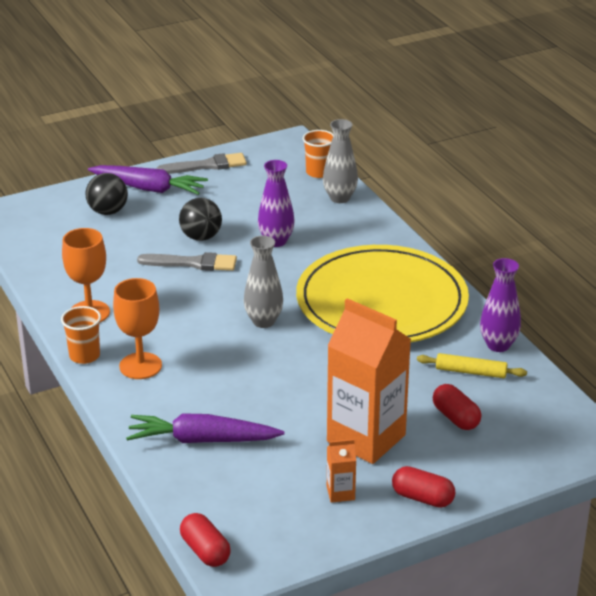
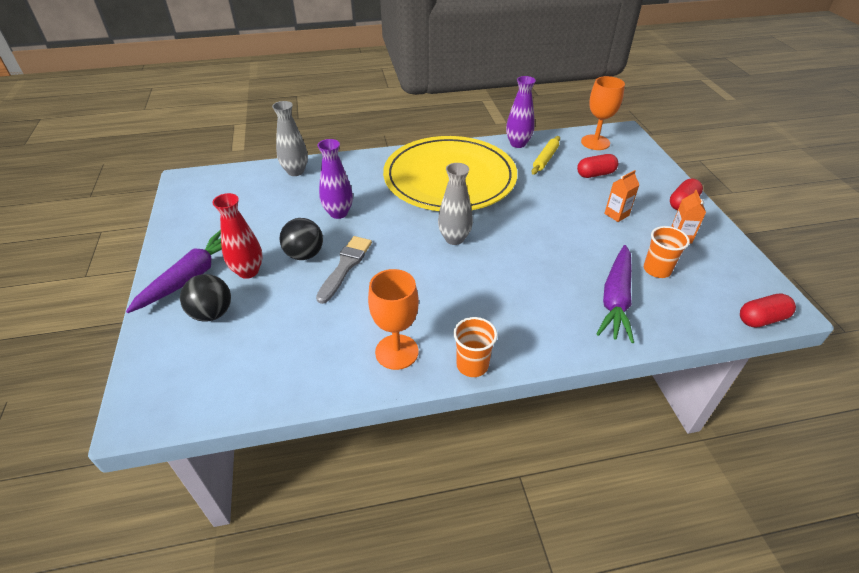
camera: 75 degrees left, 10 degrees up
orange goblet [113,278,162,379] -> orange goblet moved to [581,76,625,150]
grey brush [156,153,247,174] -> none
orange cup [303,130,333,178] -> orange cup moved to [644,226,690,278]
orange carton [327,298,411,464] -> orange carton [604,170,639,222], size x0.41
none -> red vase [212,193,263,279]

